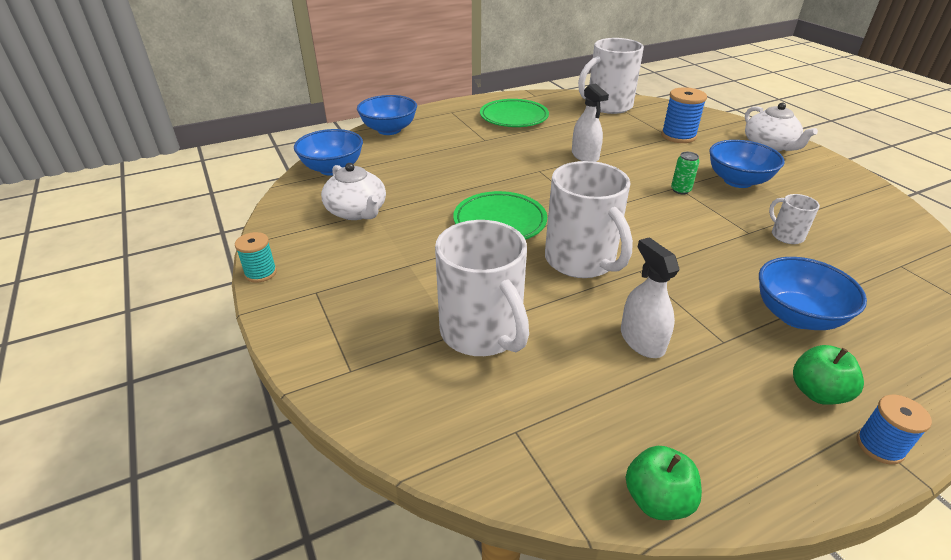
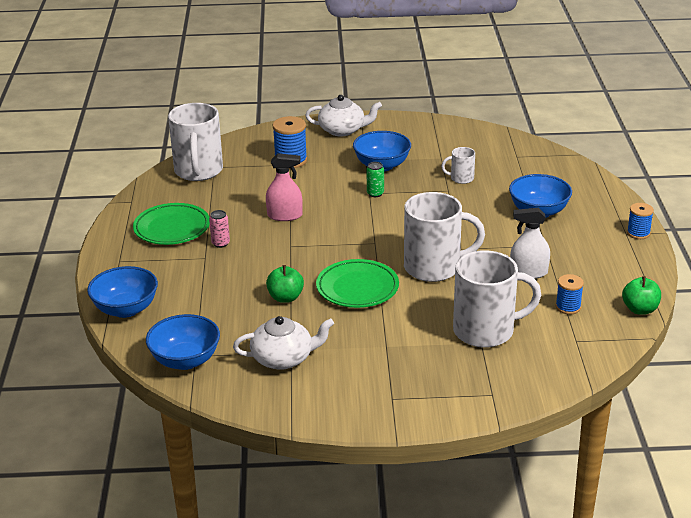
camera: 65 degrees left, 5 degrees down
turquoise spool [235,232,277,283] -> none
white spray bottle [572,84,609,162] -> pink spray bottle [266,153,303,221]
green apple [793,345,864,405] -> green apple moved to [266,265,304,303]
none -> pink can [209,210,230,248]
none -> blue spool [556,274,584,314]

